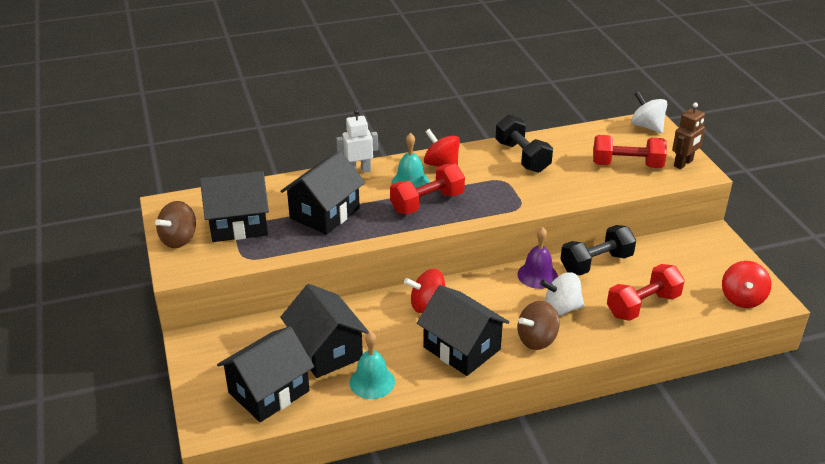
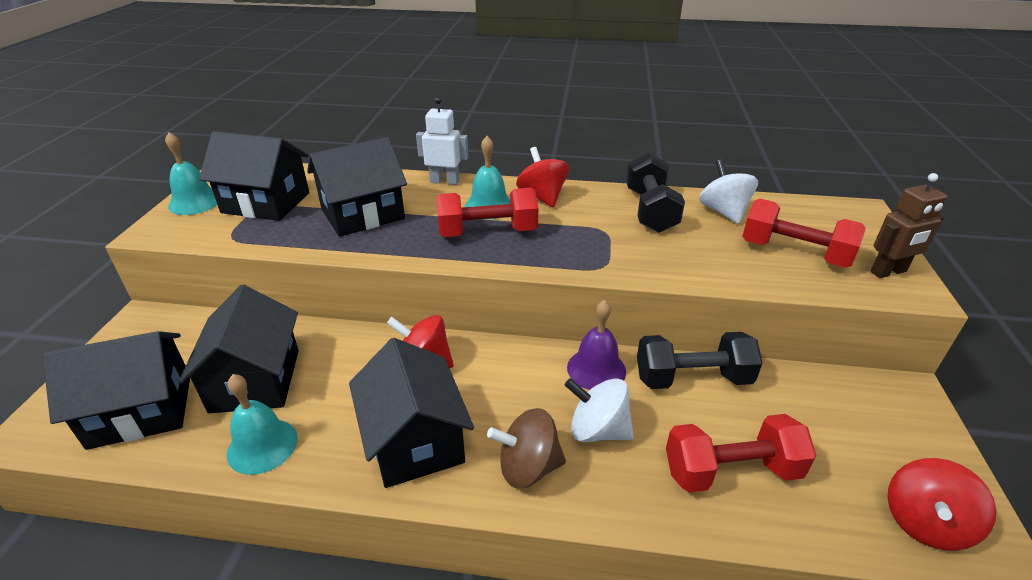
camera: 25 degrees right, 0 degrees up
brown spinning top [155,201,196,248] -> turquoise bell [165,132,217,215]
white spinning top [631,91,667,133] -> white spinning top moved to [699,159,758,224]

